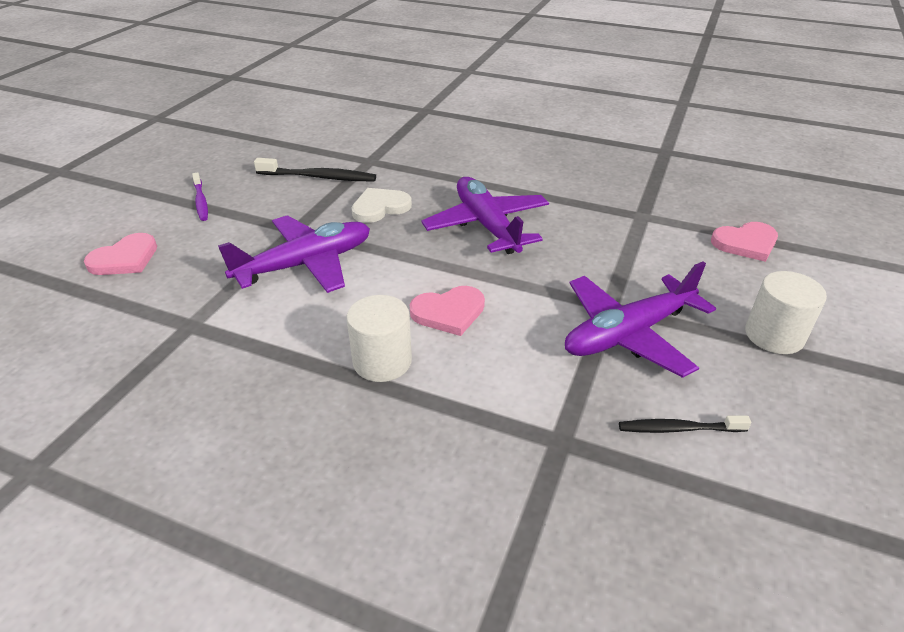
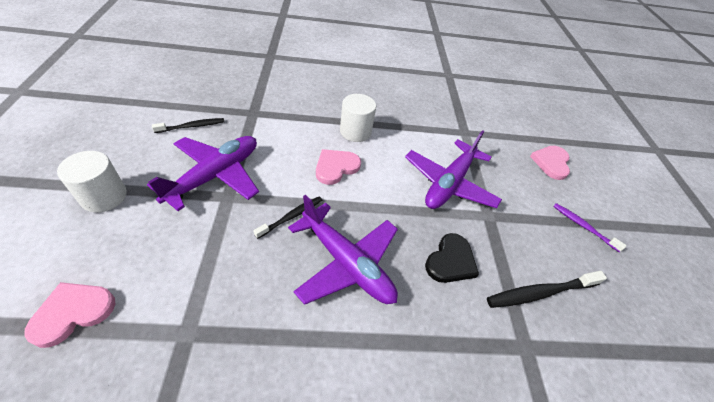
camera: 150 degrees right, 10 degrees up
white heart [351,188,412,223] -> black heart [425,233,479,283]
none -> black toothbrush [253,196,322,239]

